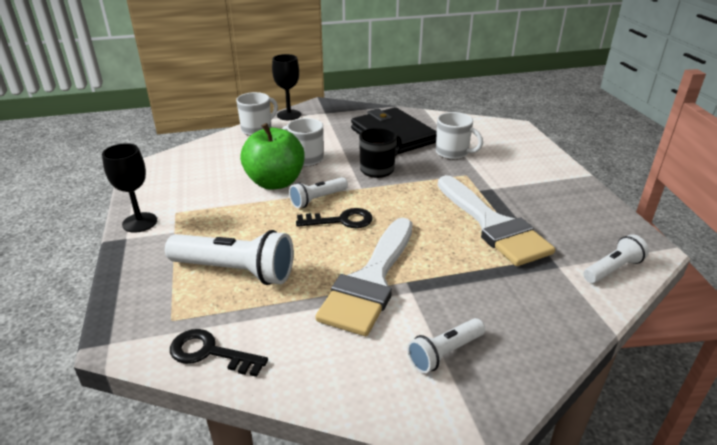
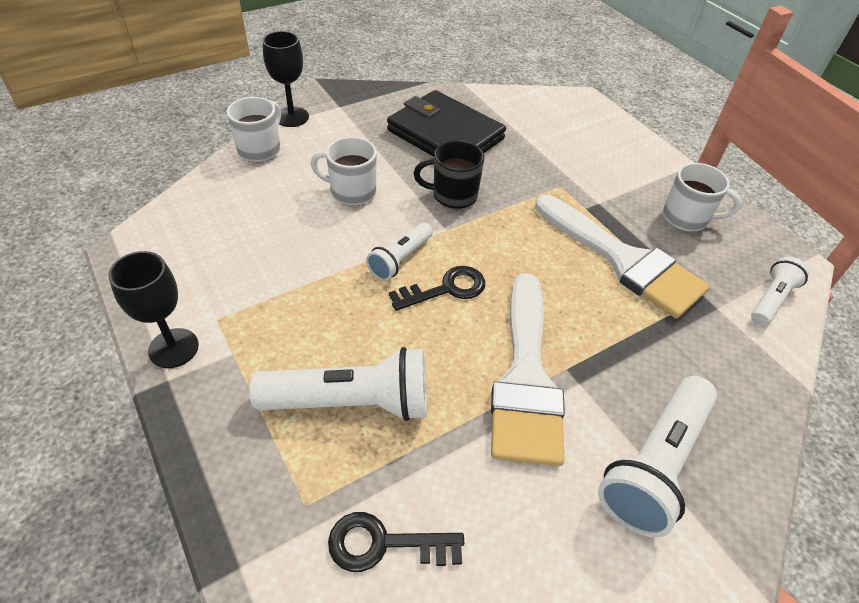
camera: 20 degrees left, 15 degrees up
green apple [240,123,305,190] -> none
black mug [359,128,402,178] -> black mug turned 120 degrees counterclockwise [414,140,485,209]
white flashlight [407,318,485,373] -> white flashlight [598,376,717,537], size x1.75
white mug [436,112,483,160] -> white mug moved to [663,163,742,232]

